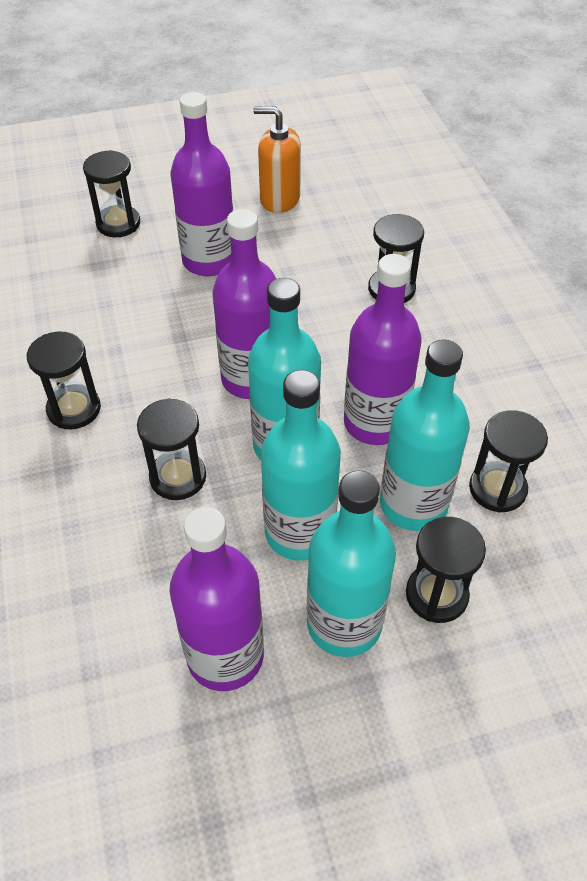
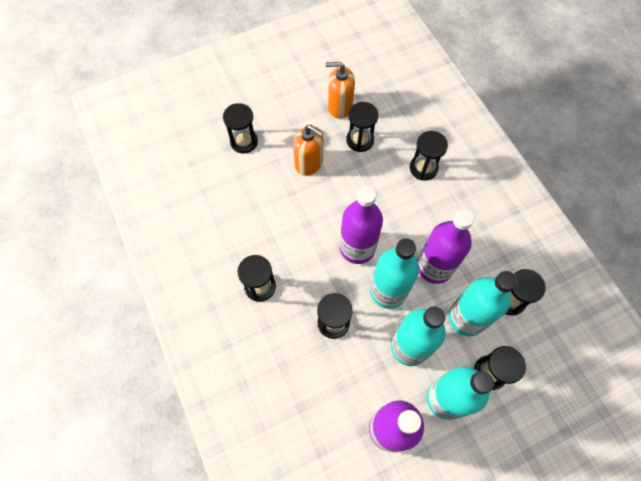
camera: 10 degrees left, 15 degrees up
purple bottle [171,92,233,277] -> orange soap dispenser [293,125,324,176]
none -> black hourglass [346,102,378,152]

